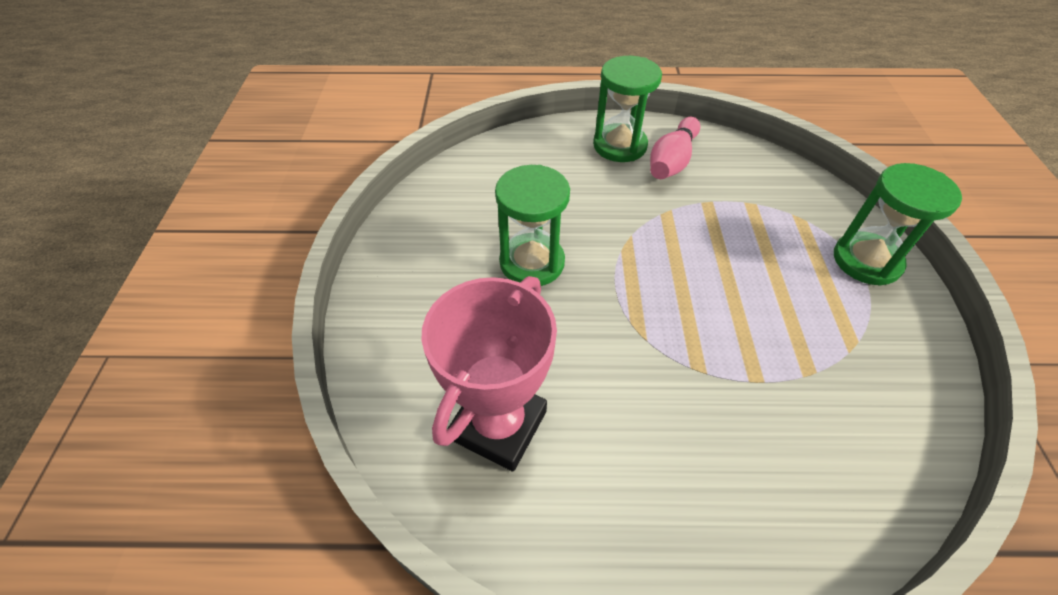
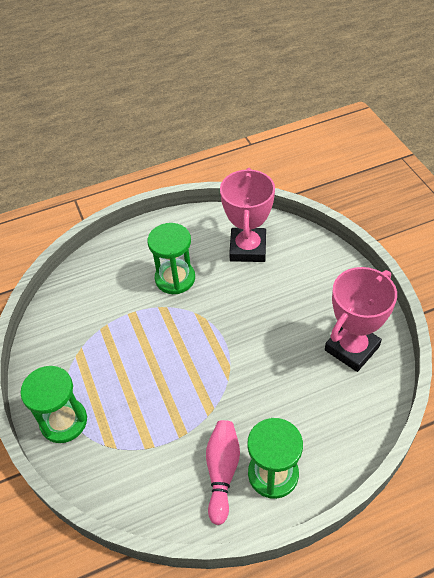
camera: 160 degrees right, 0 degrees up
green hourglass [495,165,570,286] -> green hourglass moved to [147,223,195,294]
none -> pink trophy [325,267,397,372]

